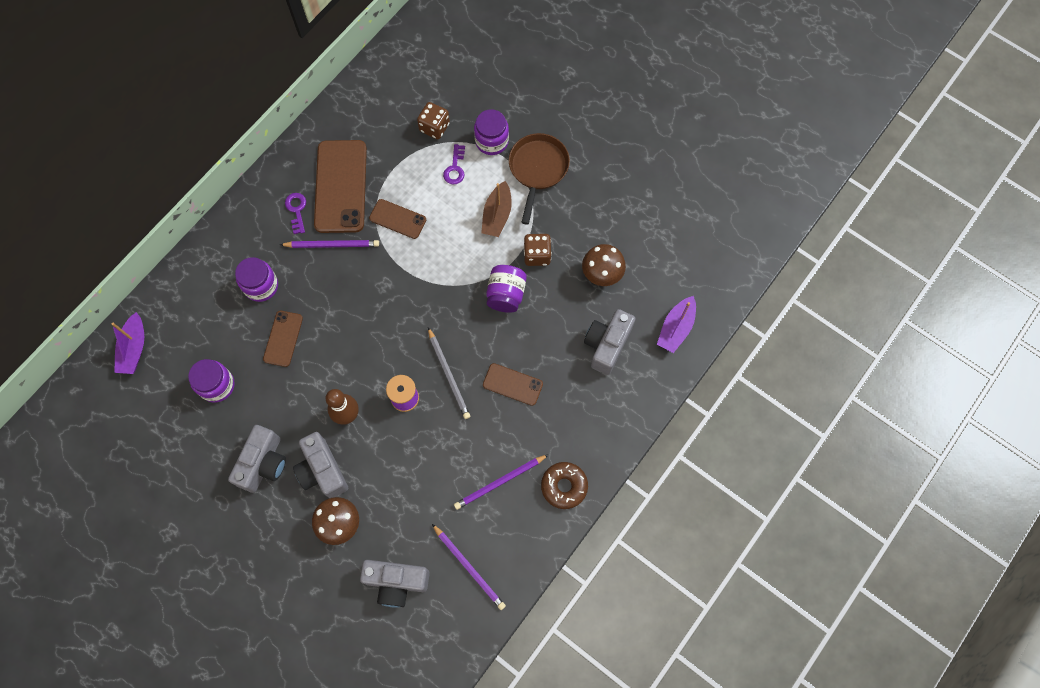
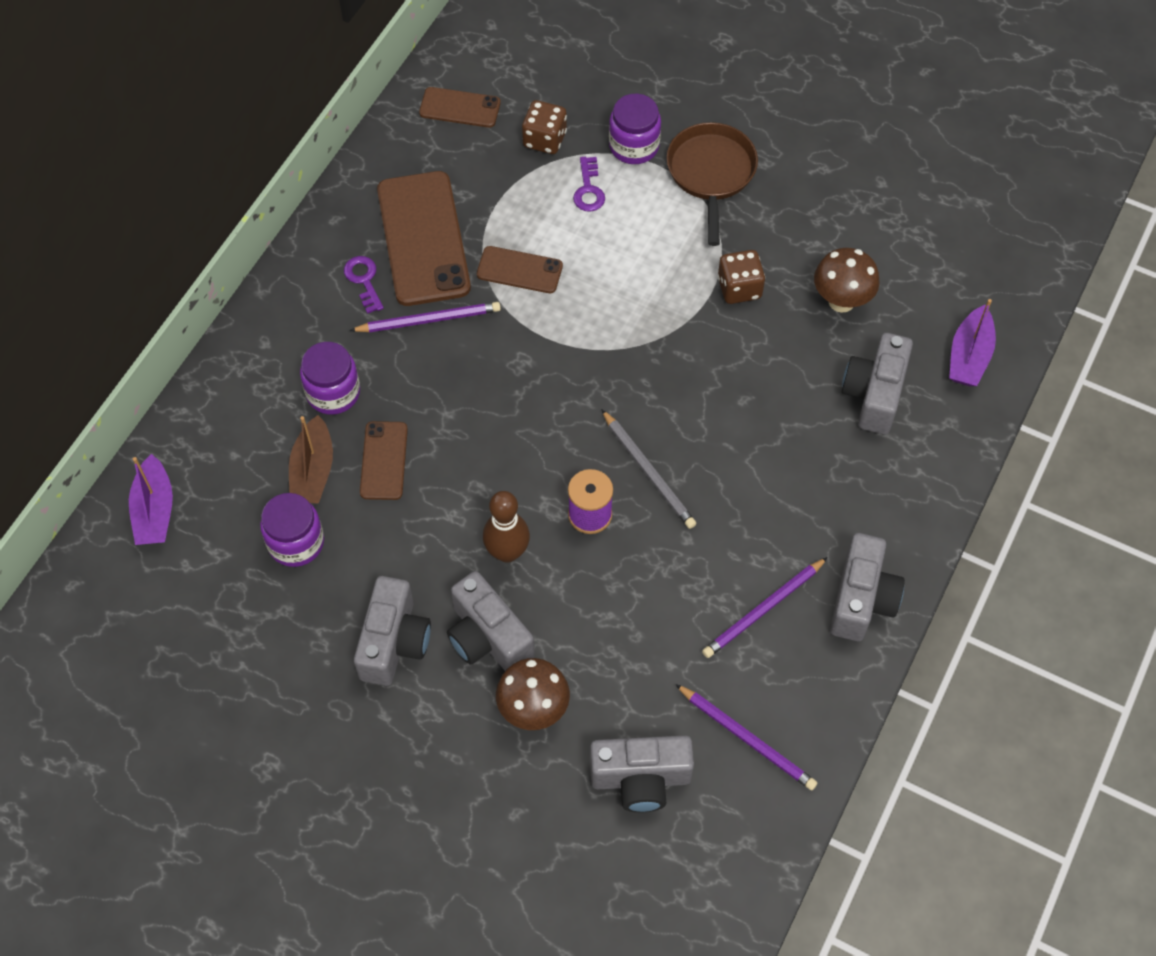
camera: 10 degrees left, 10 degrees down
brown boat [481,181,512,237] -> brown boat moved to [289,415,333,504]
brown phone [483,363,543,406] -> brown phone moved to [419,87,501,128]
purple jar [486,265,527,313] -> none
brown donut [541,462,588,509] -> grey camera [830,533,905,641]

